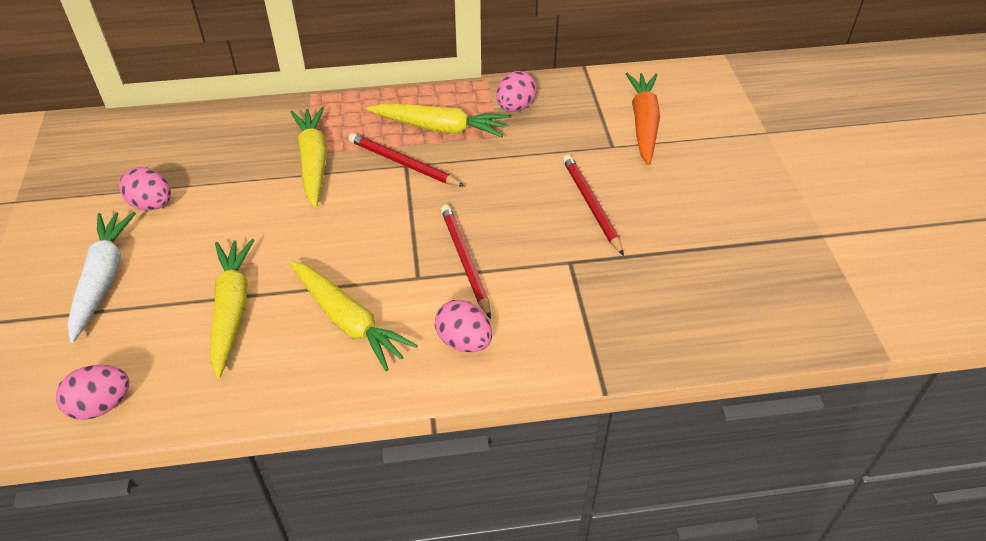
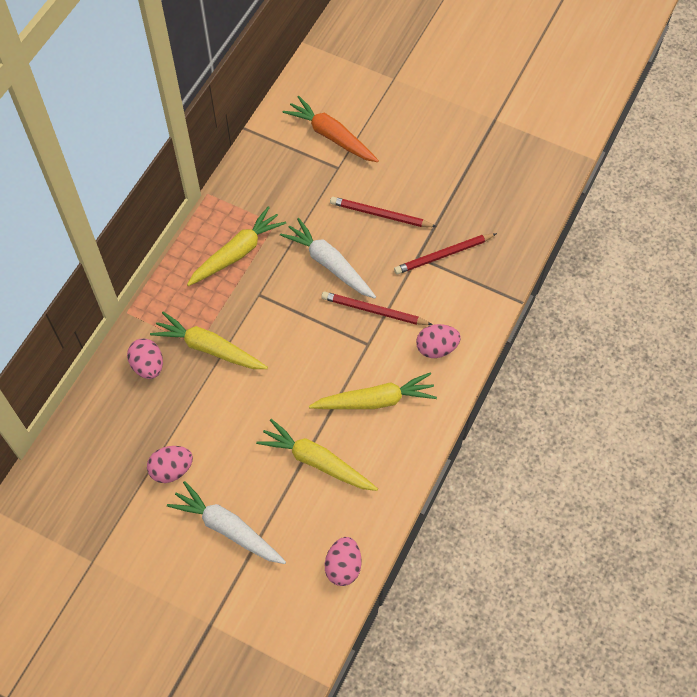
camera: 55 degrees left, 15 degrees up
red pencil [348,133,465,187] -> red pencil moved to [394,233,497,274]
pink egg [496,71,537,112] -> pink egg moved to [127,339,163,379]
none -> white carrot [280,218,376,298]

